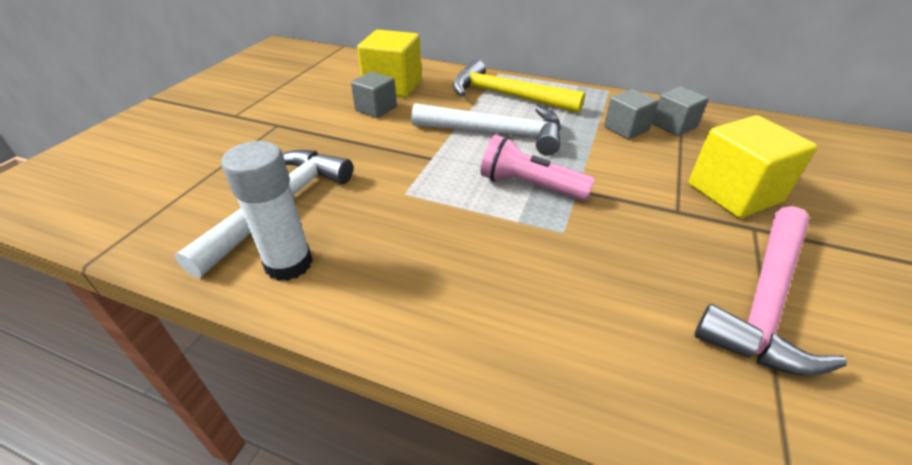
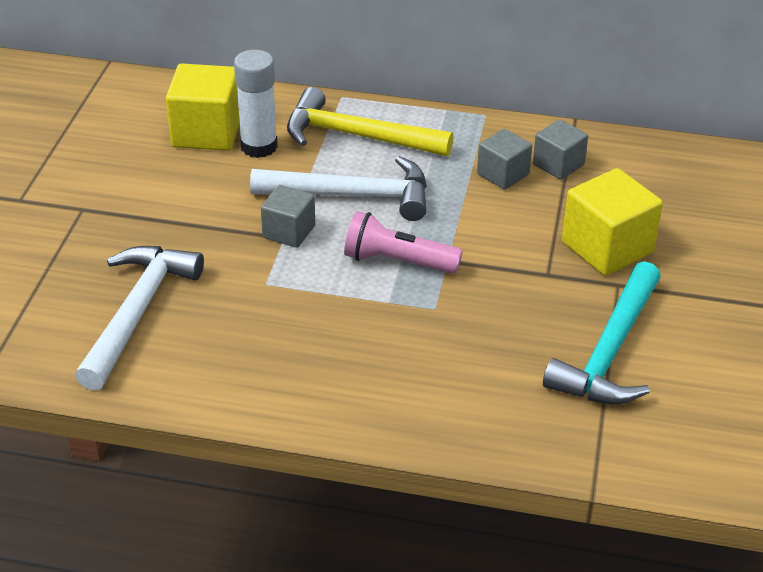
camera: 10 degrees left, 0 degrees up
white glue stick [221,141,313,281] -> white glue stick moved to [234,50,278,158]
grey cube [351,72,397,118] -> grey cube moved to [261,185,315,248]
pink hammer [695,206,847,376] -> turquoise hammer [543,261,661,404]

